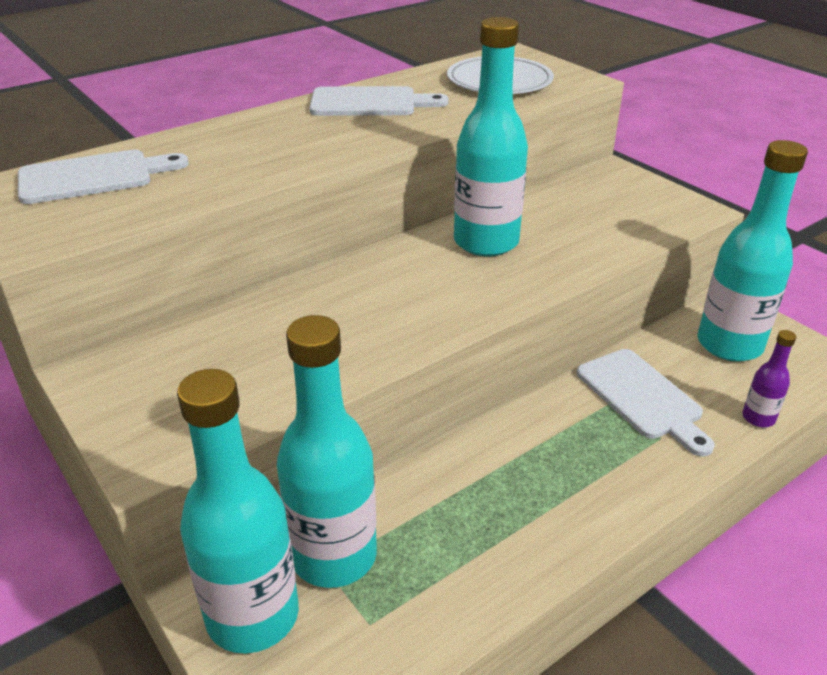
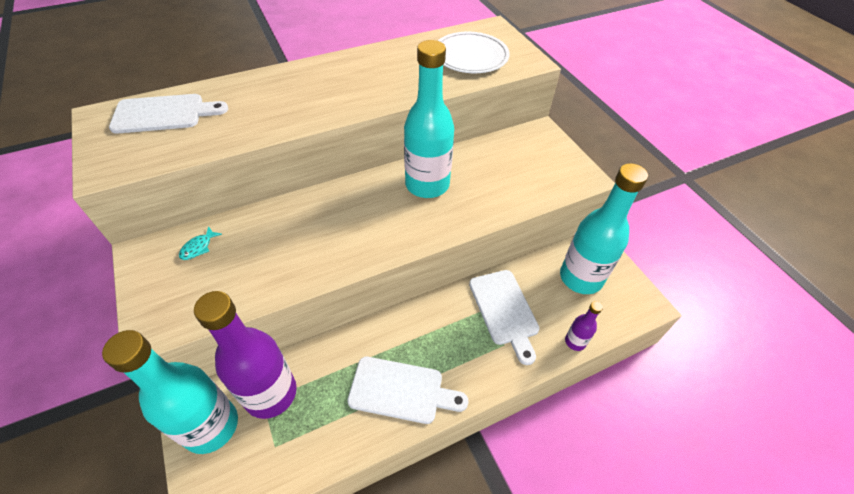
camera: 10 degrees right, 15 degrees up
turquoise bottle [277,315,377,588] -> purple bottle [194,291,297,419]
white cutting board [309,86,449,116] -> white cutting board moved to [347,357,468,424]
none -> turquoise fish [179,226,222,260]

